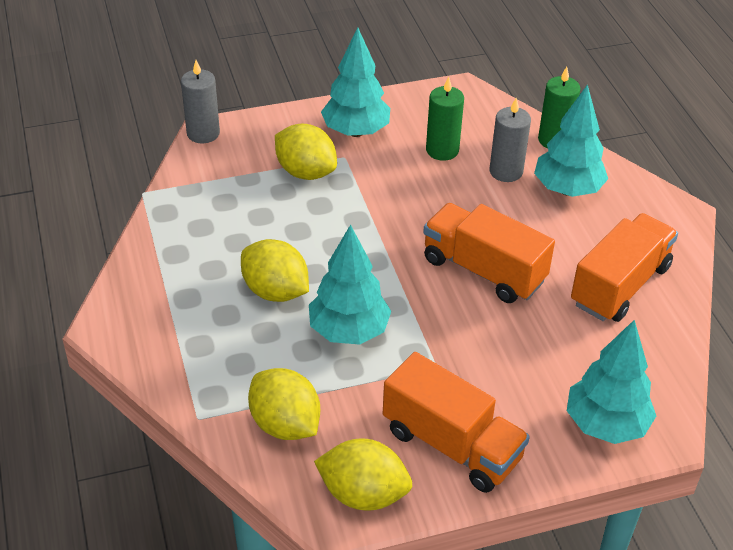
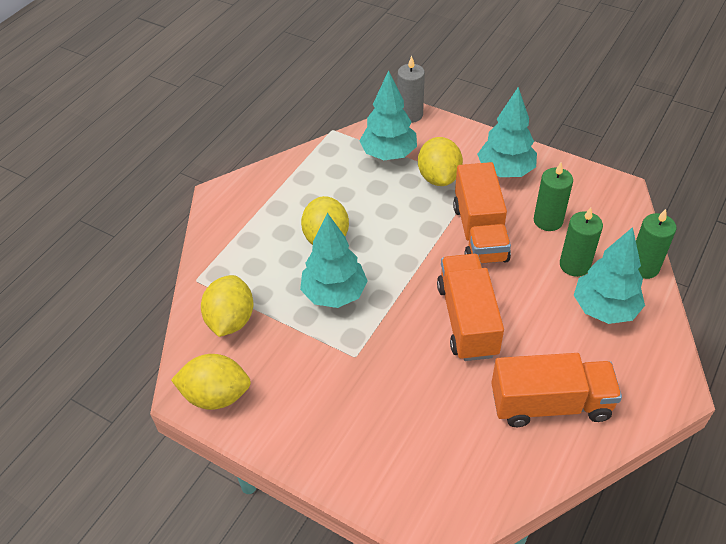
camera: 50 degrees right, 5 degrees up
yellow lemon [314,439,412,511] -> yellow lemon turned 60 degrees counterclockwise [171,354,251,410]
orange truck [383,352,530,493] -> orange truck moved to [453,162,511,264]
grey candle [489,98,531,182] -> green candle [560,207,603,277]
turquoise tree [567,320,656,444] -> turquoise tree moved to [360,70,417,160]

